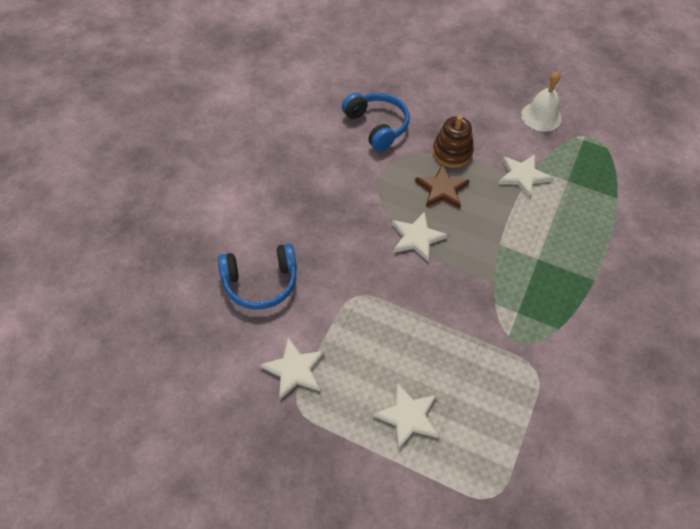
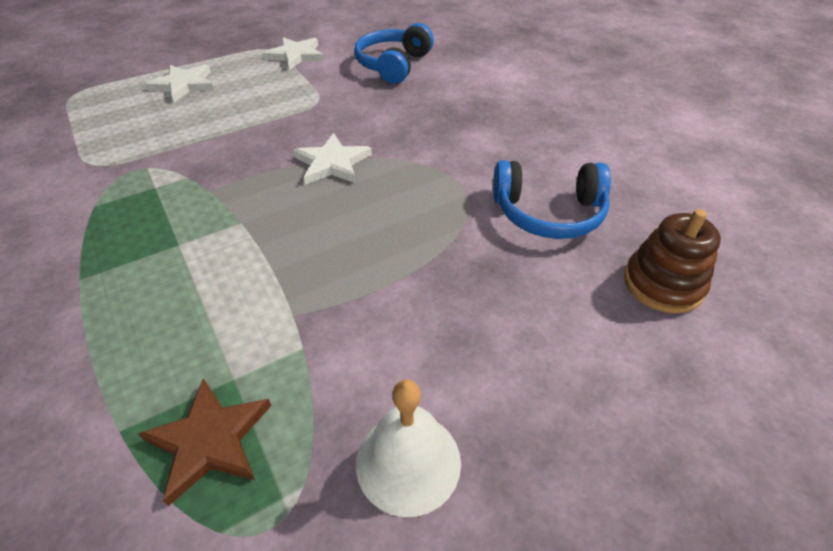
camera: 125 degrees right, 10 degrees down
brown star [415,165,470,209] -> brown star moved to [138,378,271,506]
brown stacking toy [432,116,474,168] -> brown stacking toy moved to [624,209,721,313]
white star [498,155,552,198] -> none

